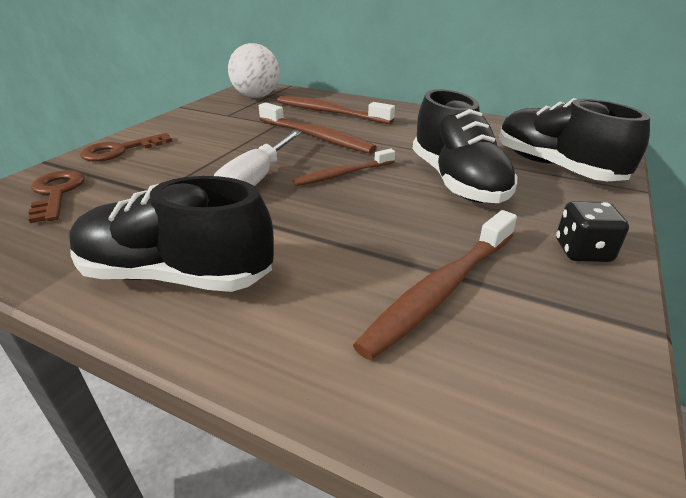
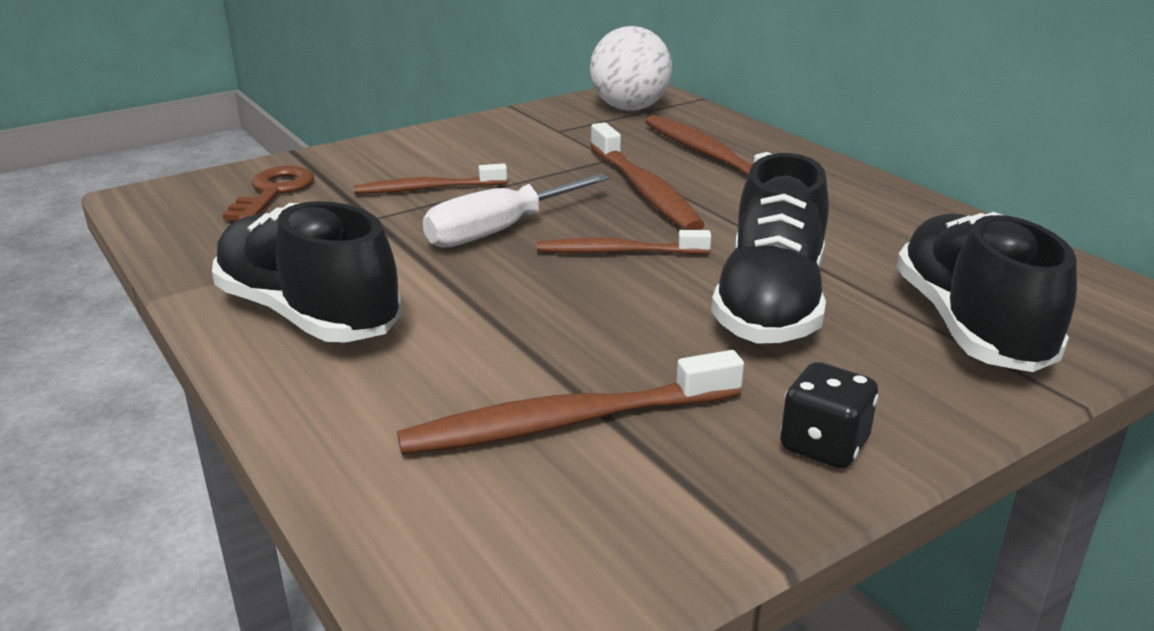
camera: 30 degrees right, 5 degrees down
brown key [80,133,172,162] -> none
none -> brown toothbrush [354,163,507,194]

